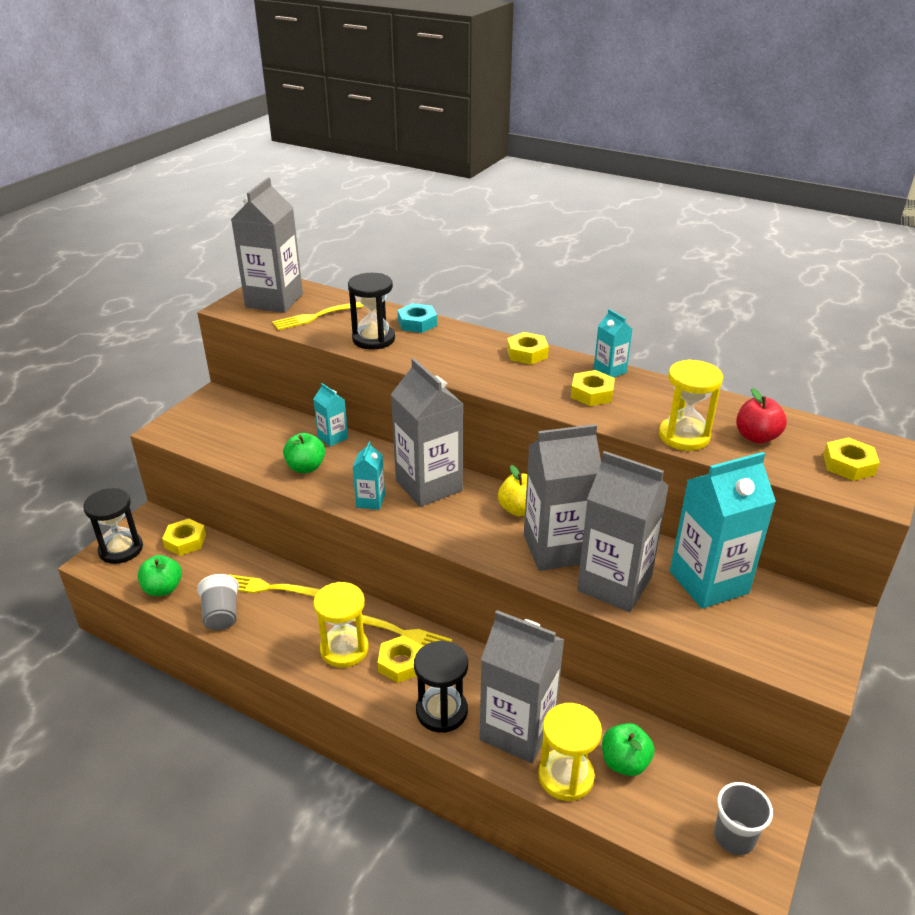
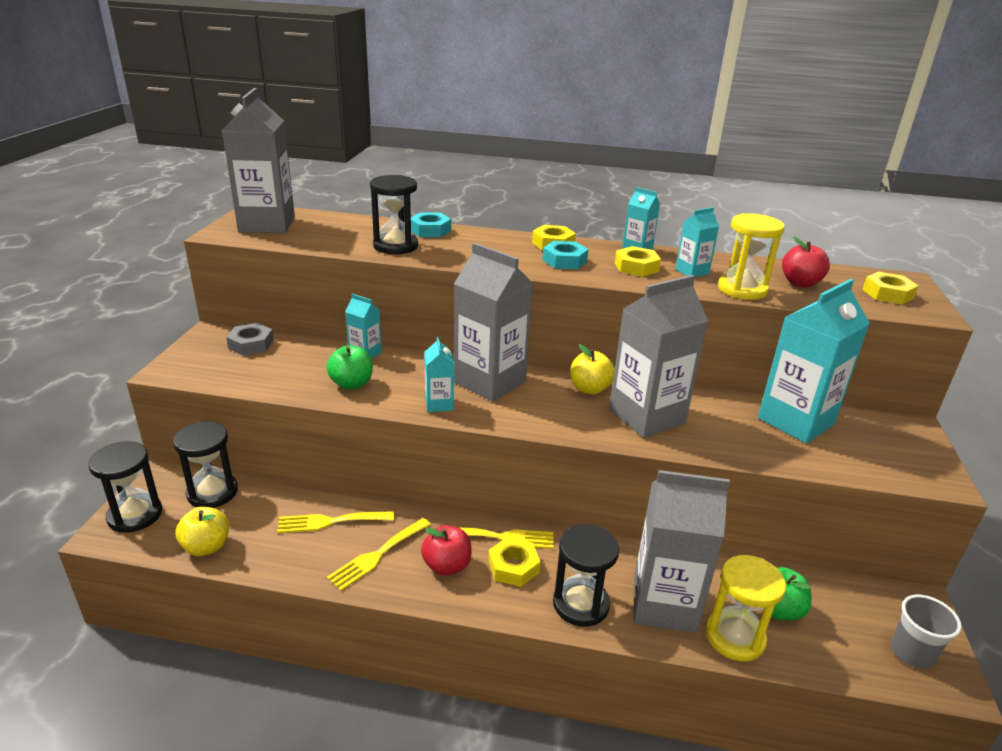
camera: 20 degrees left, 5 degrees down
green apple [138,555,182,596] -> yellow apple [176,507,229,556]
yellow nut [162,519,206,556] -> black hourglass [173,421,238,508]
grey cup [197,574,239,630] -> none
yellow fork [272,302,363,330] -> yellow fork moved to [327,518,431,591]
yellow hourglass [313,582,369,668] -> red apple [421,525,472,576]
grey carton [577,451,669,612] -> none
none -> grey nut [226,323,274,356]
none -> turquoise nut [542,241,589,269]
none -> turquoise carton [675,207,719,277]

